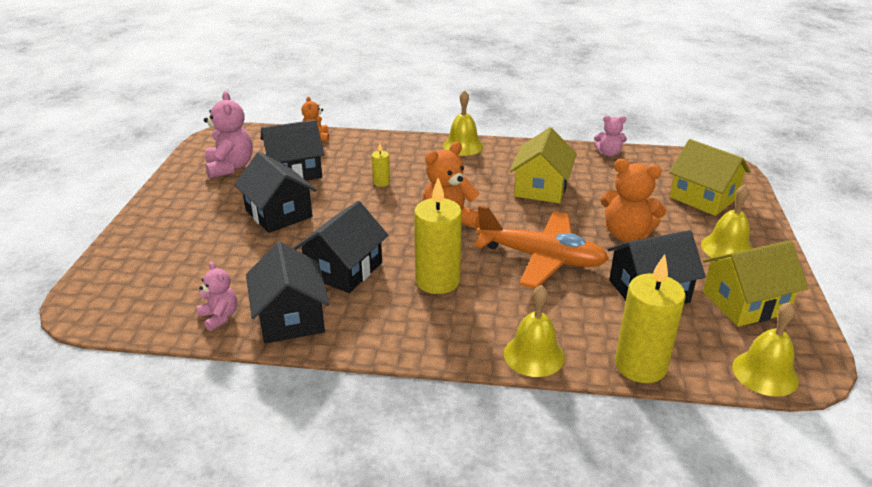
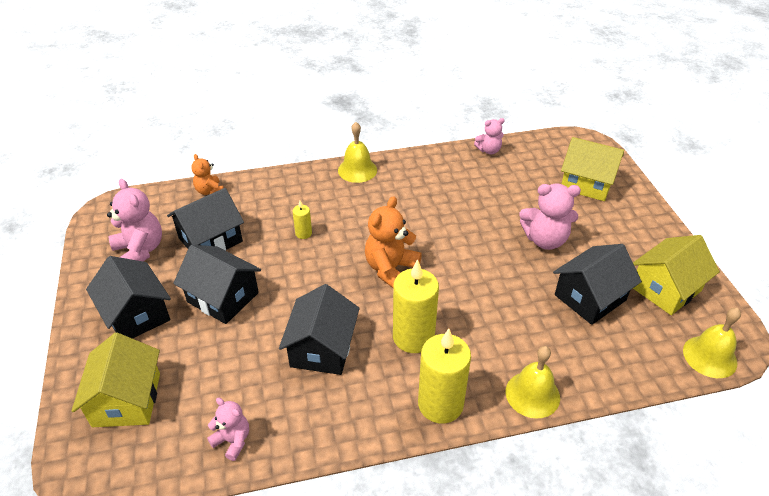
camera: 20 degrees left, 10 degrees up
black house [246,242,330,344] -> black house moved to [86,256,171,339]
orange plane [474,205,609,288] -> none
yellow house [509,127,577,203] -> yellow house moved to [71,333,160,427]
orange teddy bear [600,159,666,242] -> pink teddy bear [519,183,581,250]
yellow candle [615,254,686,383] -> yellow candle moved to [418,329,471,423]
yellow bell [701,185,752,260] -> none

